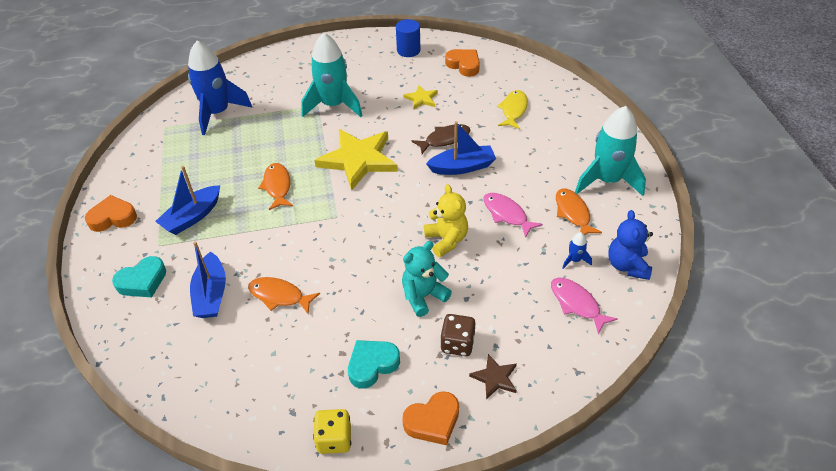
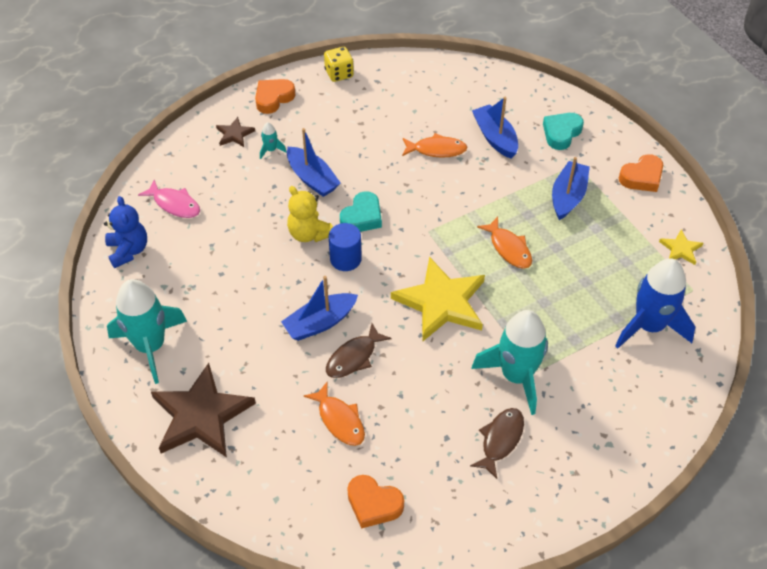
camera: 160 degrees right, 5 degrees up
turquoise heart [348,340,400,389] -> turquoise heart moved to [340,191,382,232]
blue cylinder [396,19,420,57] -> blue cylinder moved to [329,223,362,271]
turquoise teddy bear [402,241,452,317] -> blue boat [287,128,341,197]
yellow star [404,85,438,109] -> yellow star moved to [659,229,703,265]
brown dice [440,314,475,356] -> turquoise rocket [260,122,287,159]
pink fish [483,193,543,238] -> none
yellow fish [497,90,528,129] -> none
orange fish [556,189,602,235] -> orange fish moved to [304,382,365,446]
blue rocket [562,232,592,269] -> none
none -> brown star [151,363,256,457]
none -> brown fish [470,408,524,479]

